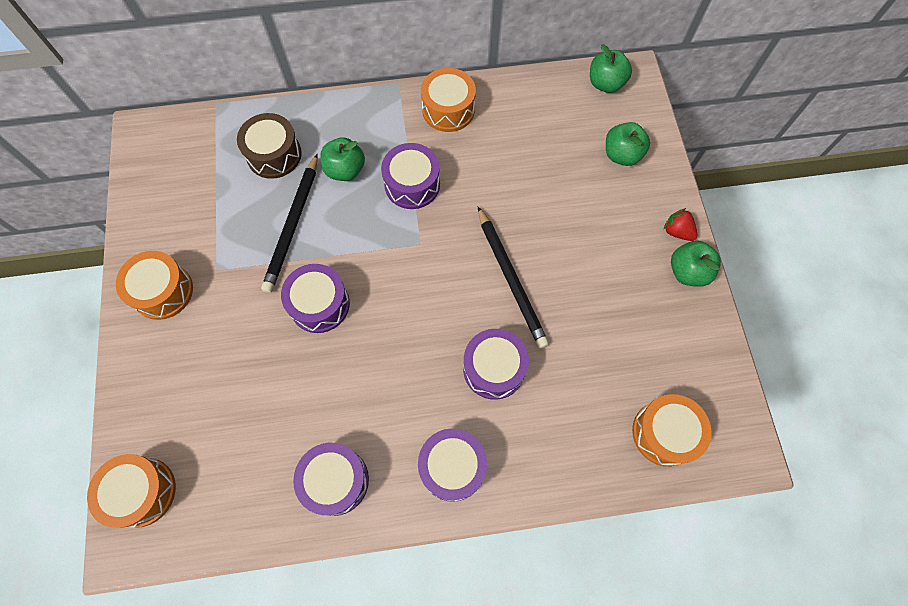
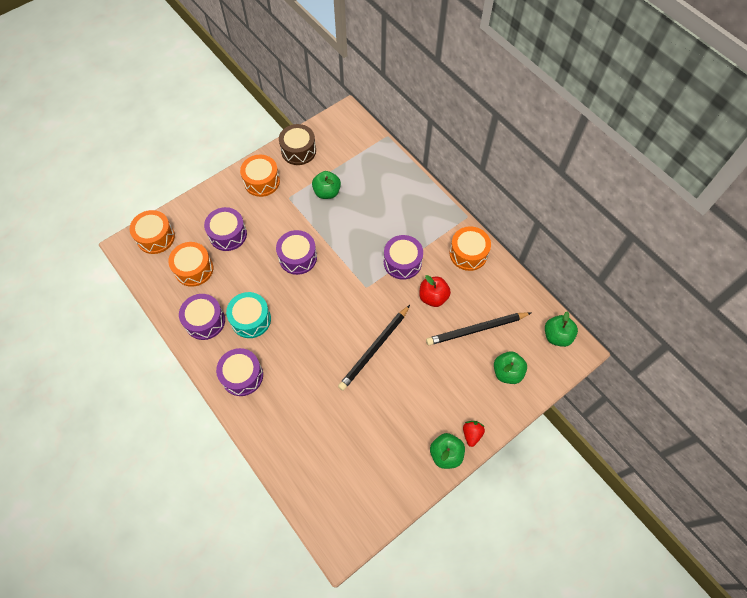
camera: 60 degrees right, 5 degrees down
brown drum [237,113,302,179] -> brown drum moved to [279,124,316,165]
black pencil [261,154,318,293] -> black pencil moved to [426,312,531,345]
green apple [320,137,365,181] -> green apple moved to [312,171,341,199]
purple drum [463,329,529,400] -> purple drum moved to [204,207,247,251]
orange drum [632,394,712,467] -> orange drum moved to [168,242,213,287]
none -> turquoise drum [226,292,271,338]
none -> red apple [419,275,451,307]

